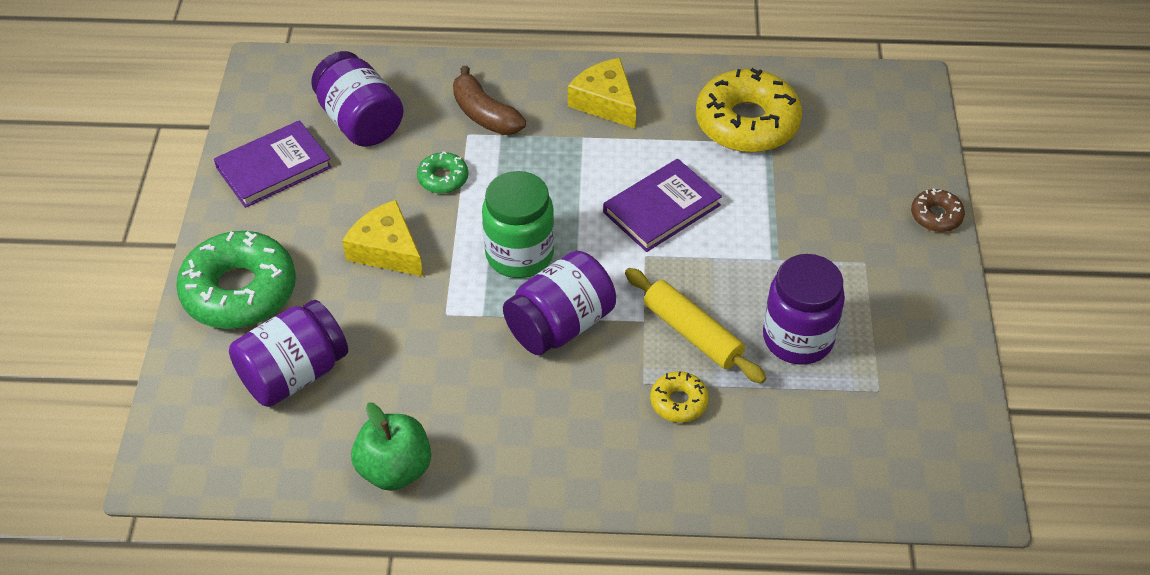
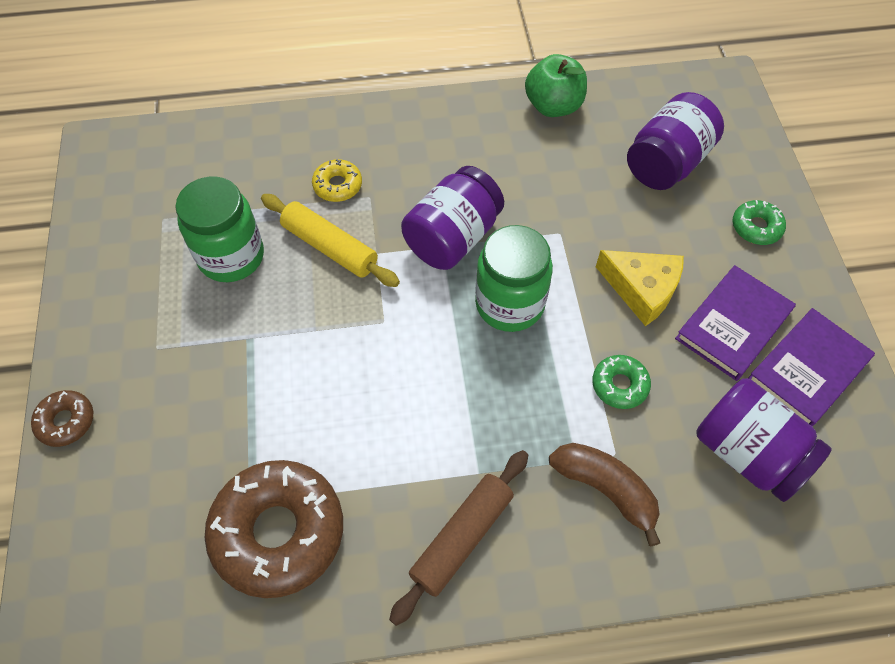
camera: 170 degrees right, 10 degrees up
green donut [176,231,296,329] -> green donut [733,200,786,245], size x0.47
yellow cheese [568,58,637,129] -> brown rolling pin [389,450,528,626]
purple book [603,159,722,252] -> purple book moved to [675,265,796,381]
yellow donut [696,68,802,152] -> brown donut [205,460,343,598]
purple jar [763,254,845,364] -> green jar [175,176,264,282]

